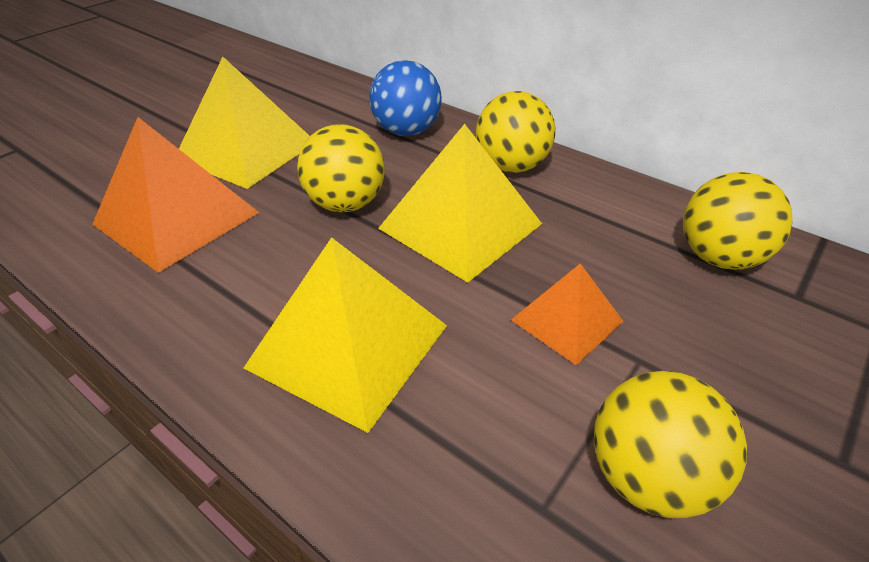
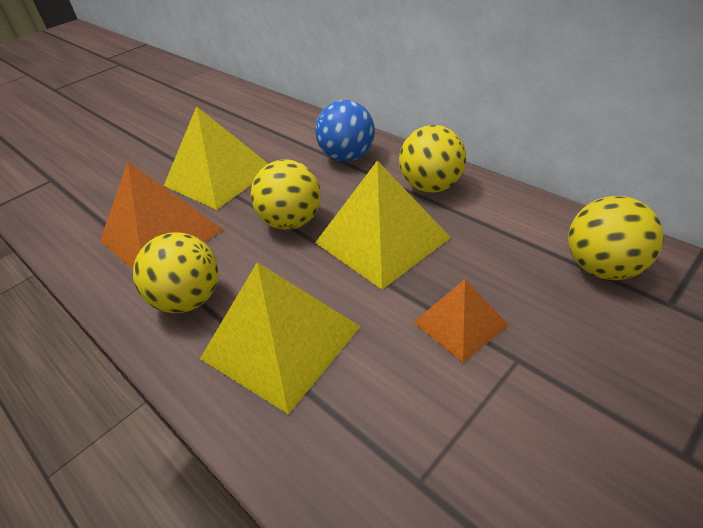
camera: 10 degrees right, 0 degrees up
yellow ball [594,371,747,518] -> yellow ball moved to [133,232,219,313]

